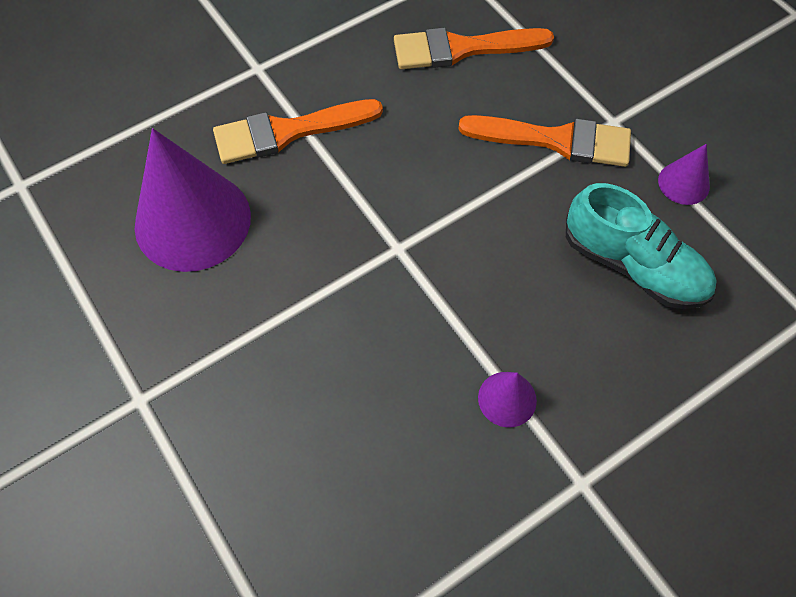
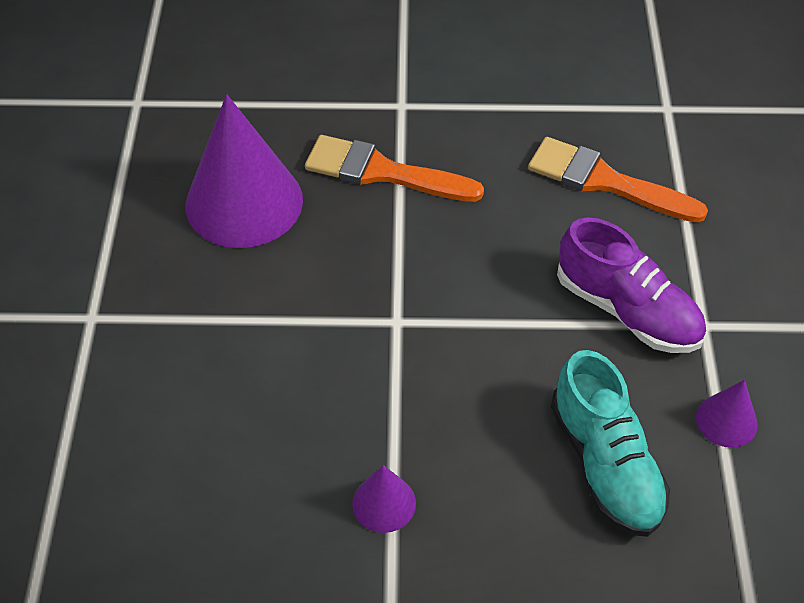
camera: 35 degrees right, 10 degrees down
orange brush [458,115,631,167] -> purple shoe [557,217,706,353]

